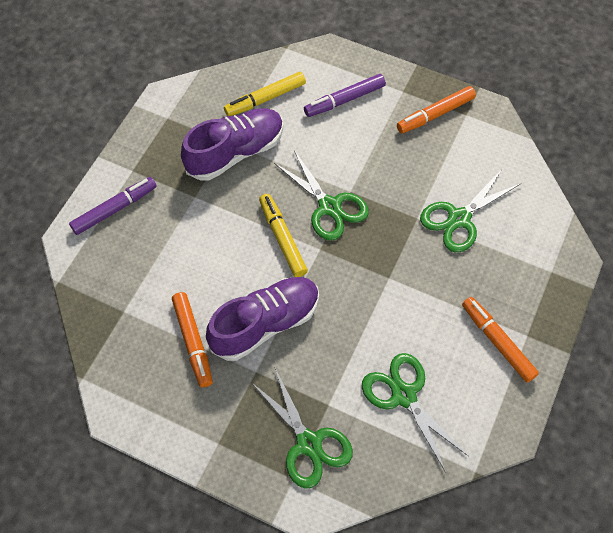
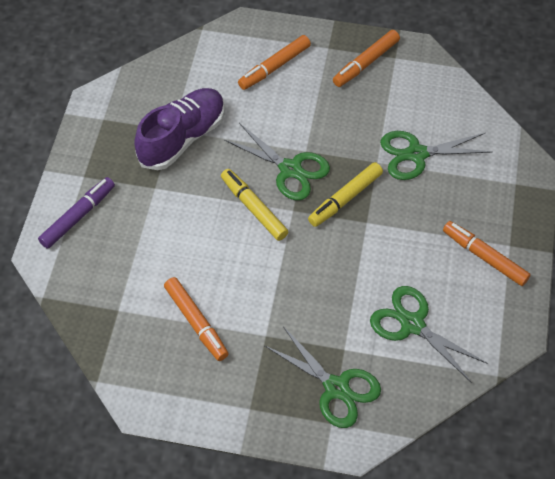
camera: 15 degrees left, 5 degrees down
purple shoe [206,277,319,361] -> none
yellow marker [224,72,306,116] -> yellow marker moved to [308,162,383,227]
purple marker [304,74,386,117] -> orange marker [238,35,311,90]
green scissors [420,168,521,252] -> green scissors turned 45 degrees clockwise [380,131,492,180]

